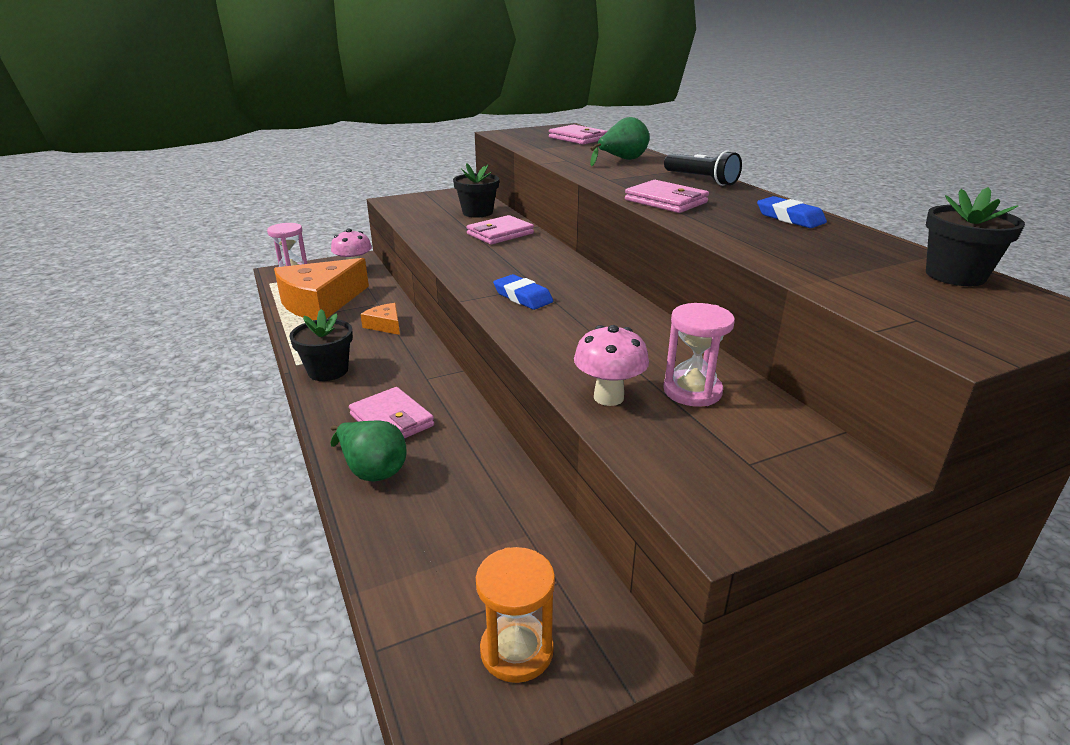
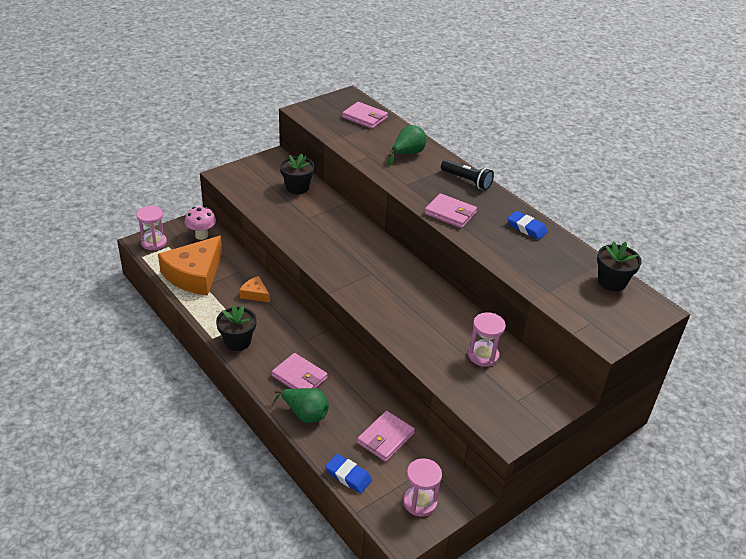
camera: 15 degrees left, 10 degrees up
pink wallet [466,215,534,245] -> pink wallet moved to [357,411,415,462]
orange hourglass [476,547,555,683] -> pink hourglass [403,458,442,517]
blue eraser [493,274,553,310] -> blue eraser moved to [325,454,372,493]
pink mushroom [574,325,649,406] -> none

